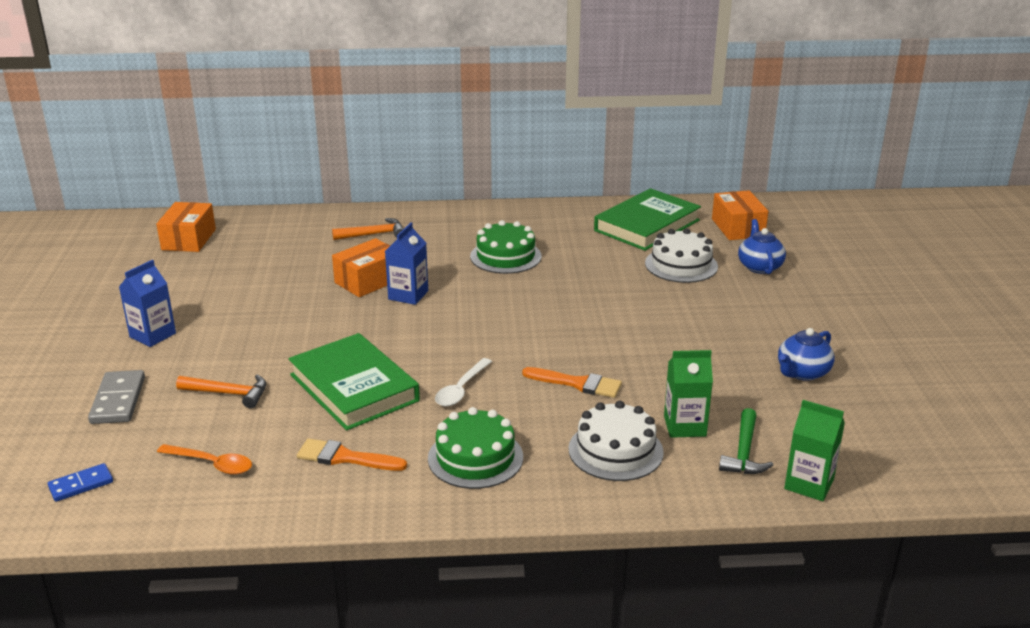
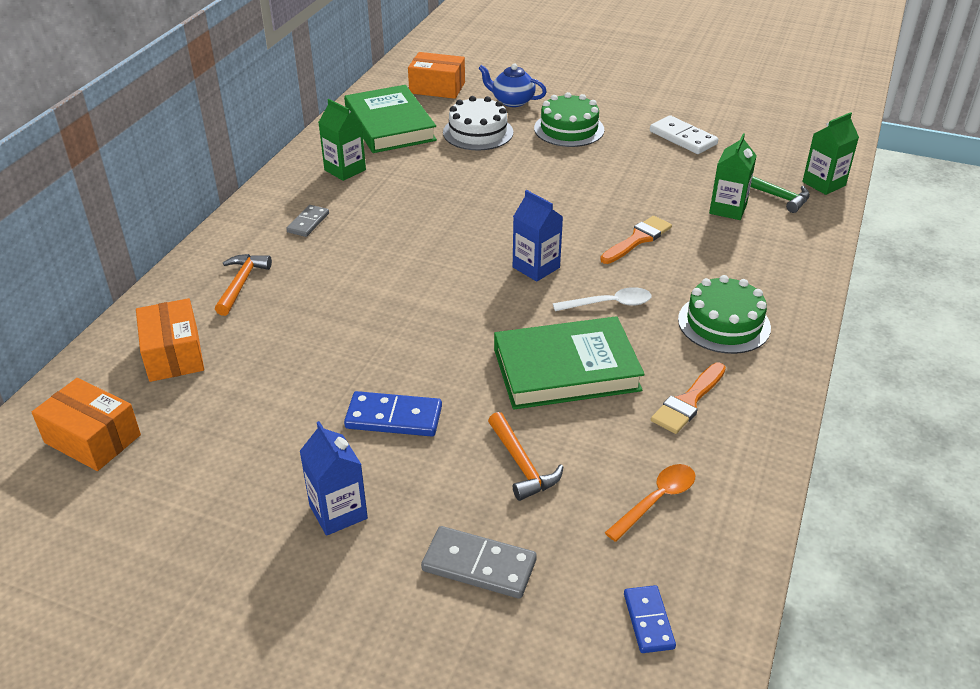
camera: 65 degrees left, 10 degrees up
orange hammer [176,374,266,408] -> orange hammer turned 120 degrees clockwise [488,412,563,501]
orange box [332,238,390,297] -> orange box moved to [136,298,204,382]
blue carton [385,222,428,305] -> blue carton moved to [513,190,563,282]
white spoon [435,358,492,406] -> white spoon turned 60 degrees counterclockwise [553,287,652,311]
green cake [470,220,542,274] -> green cake moved to [534,92,604,147]
white cake [568,401,664,481] -> none
blue teapot [778,328,835,381] -> white domino [650,116,718,154]
none -> grey domino [286,205,329,237]
none -> green carton [318,99,366,181]
none -> blue domino [344,391,442,437]

